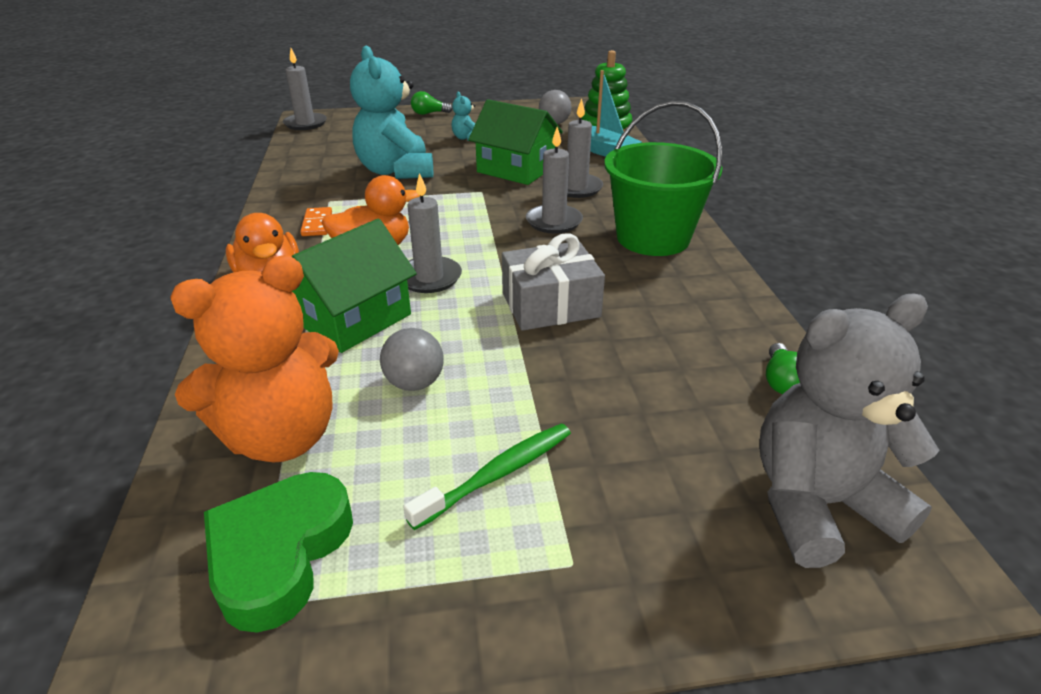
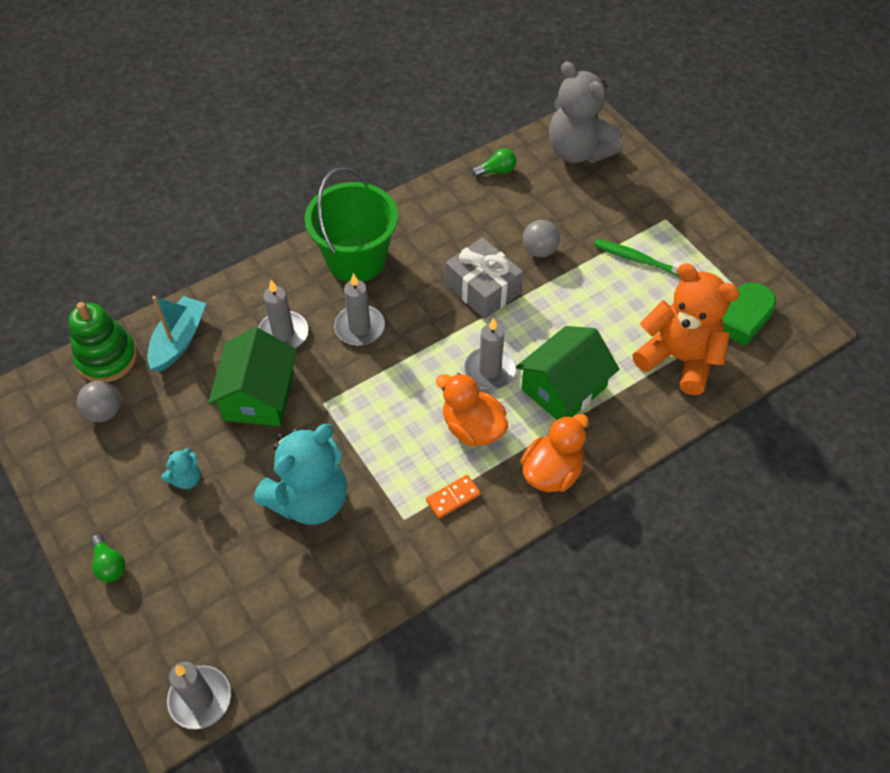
camera: 115 degrees left, 20 degrees up
green house [292,219,417,353] -> green house turned 60 degrees counterclockwise [516,326,620,420]
grey ball [380,328,444,391] -> grey ball moved to [522,220,560,257]

